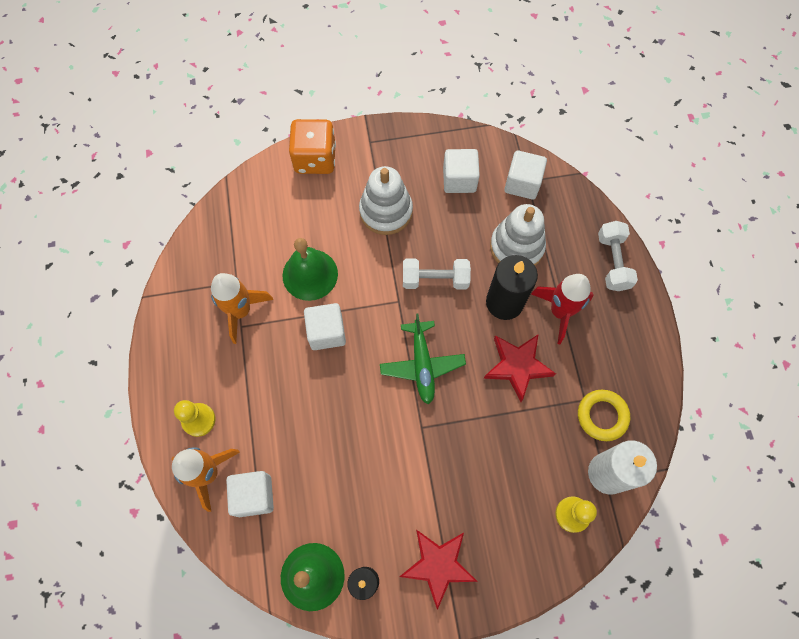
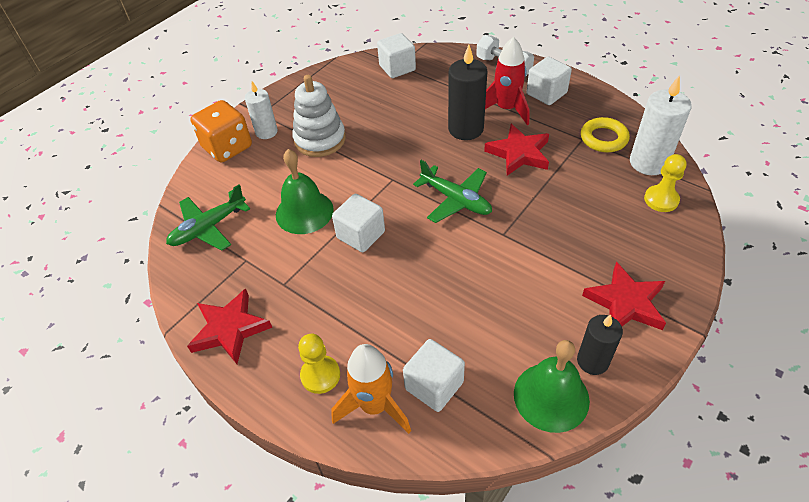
camera: 40 degrees left, 20 degrees down
orange rocket [211,273,273,344] -> none
white dumbbell [403,259,471,289] -> none
white cube [443,149,480,193] -> white cube moved to [526,57,572,105]
white stacking toy [490,204,546,266] -> none
none -> green plane [166,184,250,251]
none -> red star [187,289,272,364]
none -> white candle [245,81,278,139]

